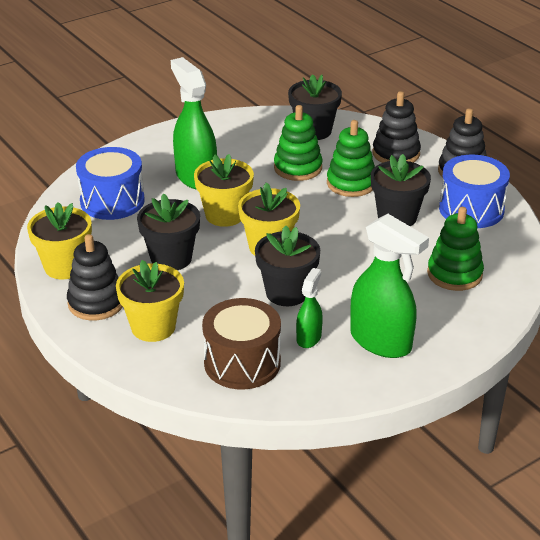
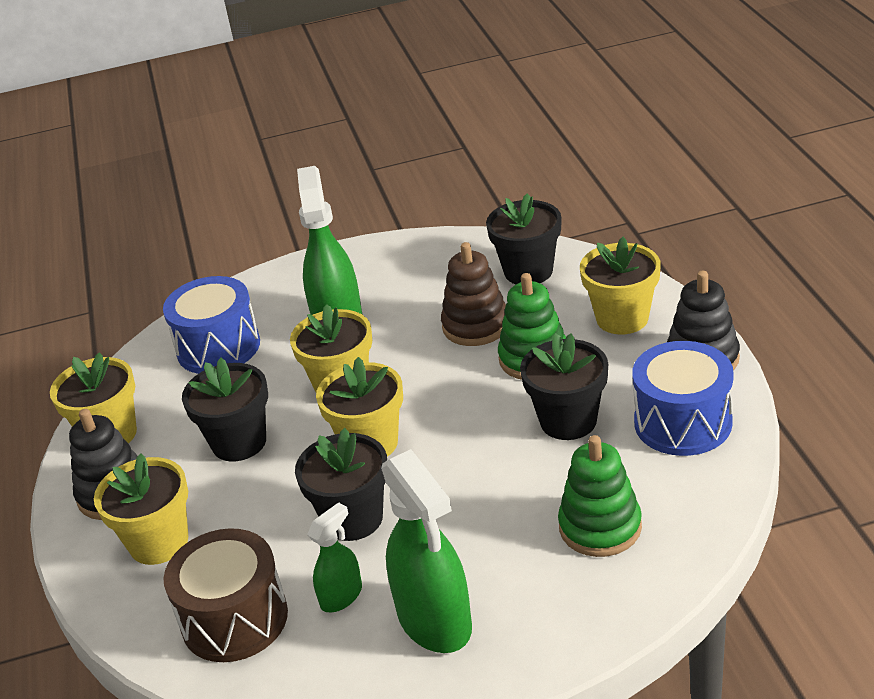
camera: 25 degrees right, 0 degrees up
green stacking toy [274,105,323,181] -> brown stacking toy [441,242,506,346]
black stacking toy [372,91,421,163] -> yellow flower pot [580,237,661,334]

